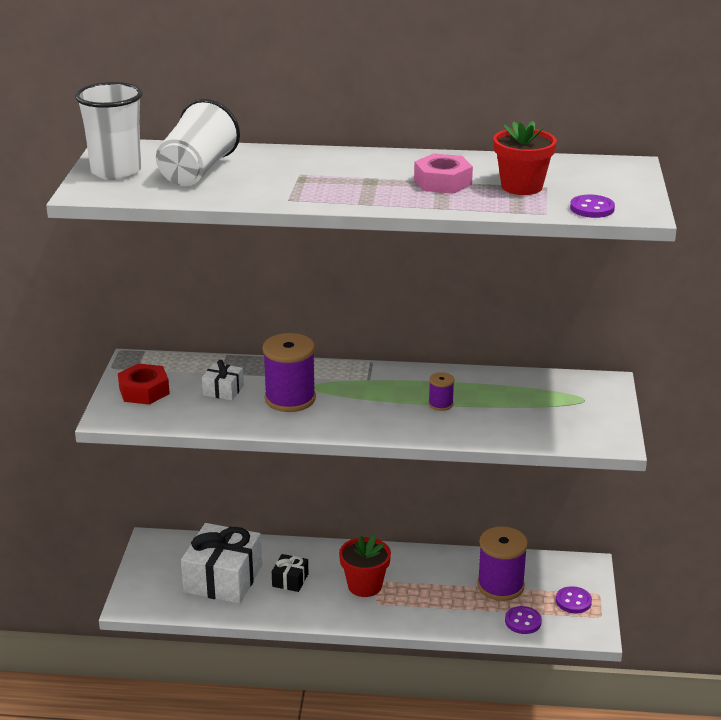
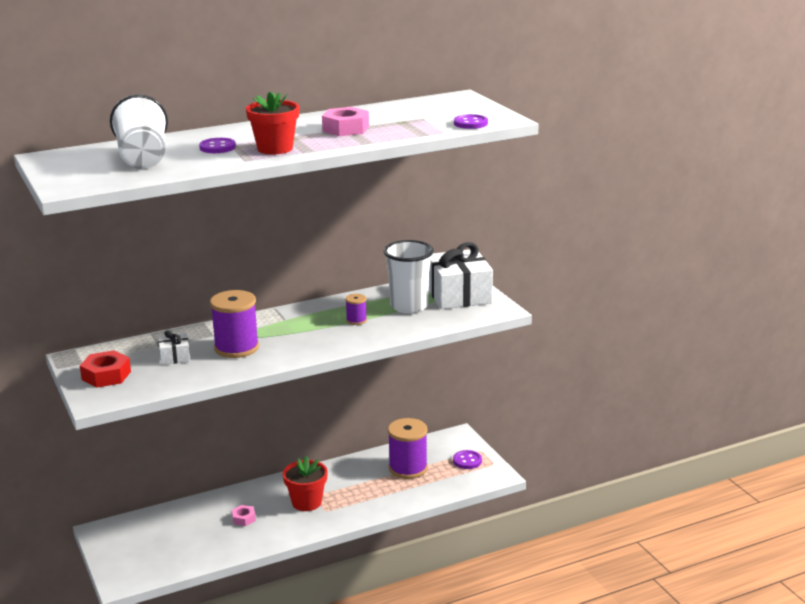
camera: 30 degrees left, 5 degrees down
white cup [75,82,143,180] -> white cup moved to [384,240,434,314]
white gift [181,523,262,604] -> white gift moved to [429,242,493,309]
black gift [272,554,308,592] -> pink nut [232,505,256,526]
red flower pot [494,121,557,195] -> red flower pot moved to [246,92,299,154]
purple button [505,606,542,634] -> purple button moved to [199,138,236,153]

